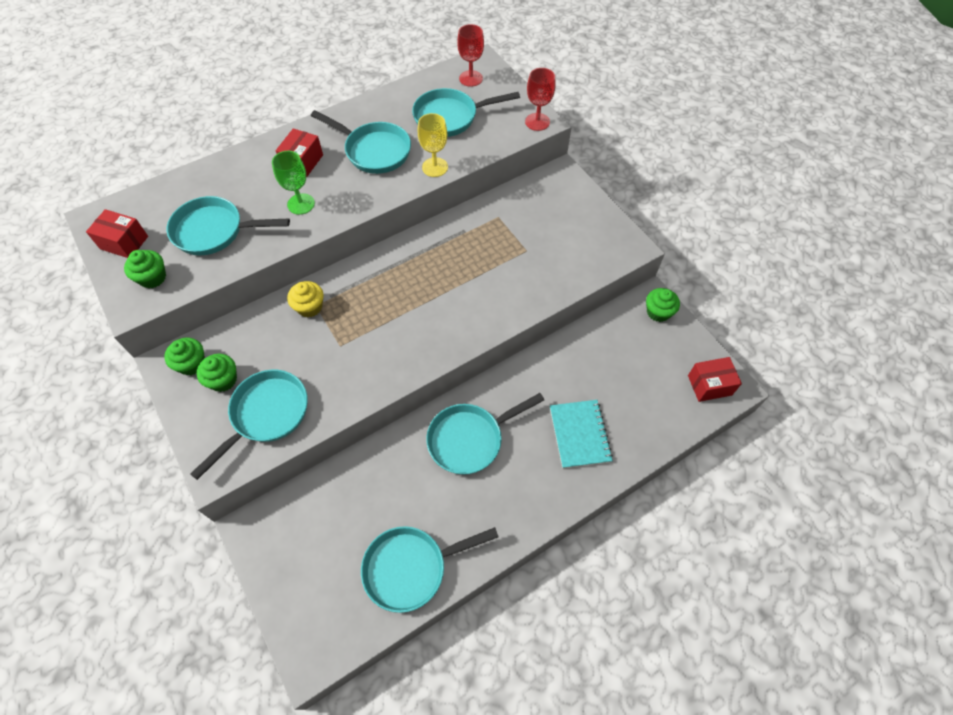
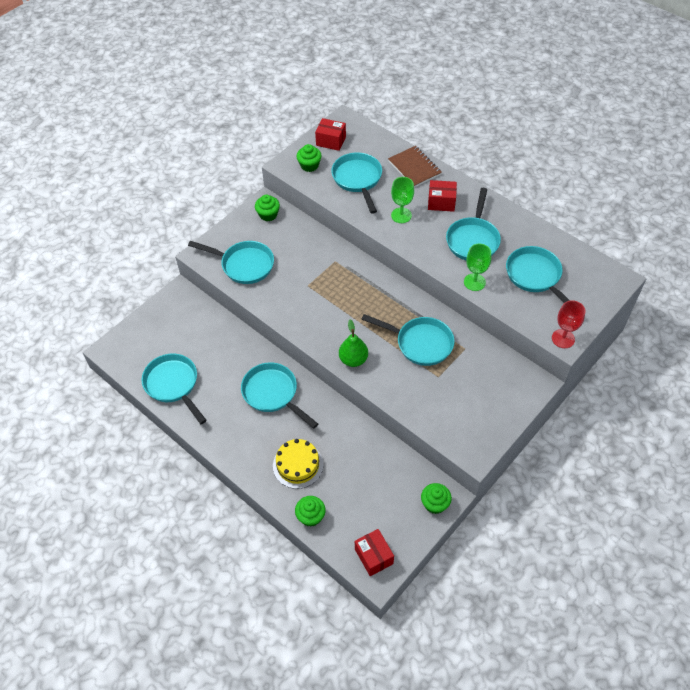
camera: 75 degrees right, 5 degrees down
red box [86,209,148,258] -> red box turned 75 degrees counterclockwise [315,118,346,151]
green cupcake [197,354,237,392] -> green cupcake moved to [295,496,326,527]
yellow cupcake [287,281,324,317] -> none
yellow goblet [418,113,448,177] -> green goblet [464,244,491,291]
red goblet [457,24,484,87] -> none
turquoise notebook [550,400,613,468] -> yellow cake [273,439,323,489]
none -> green pear [339,320,368,367]
none -> turquoise pan [361,314,455,366]
none -> brown notebook [388,146,442,187]

